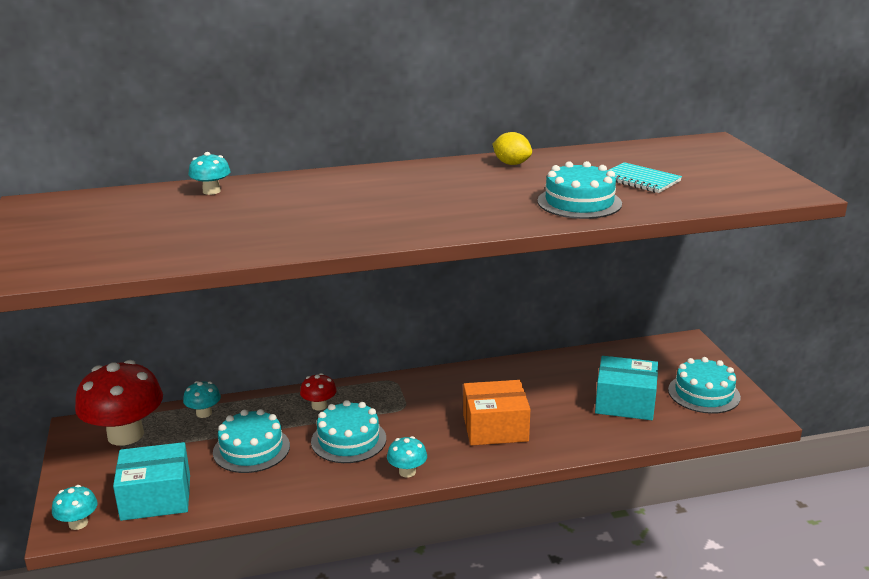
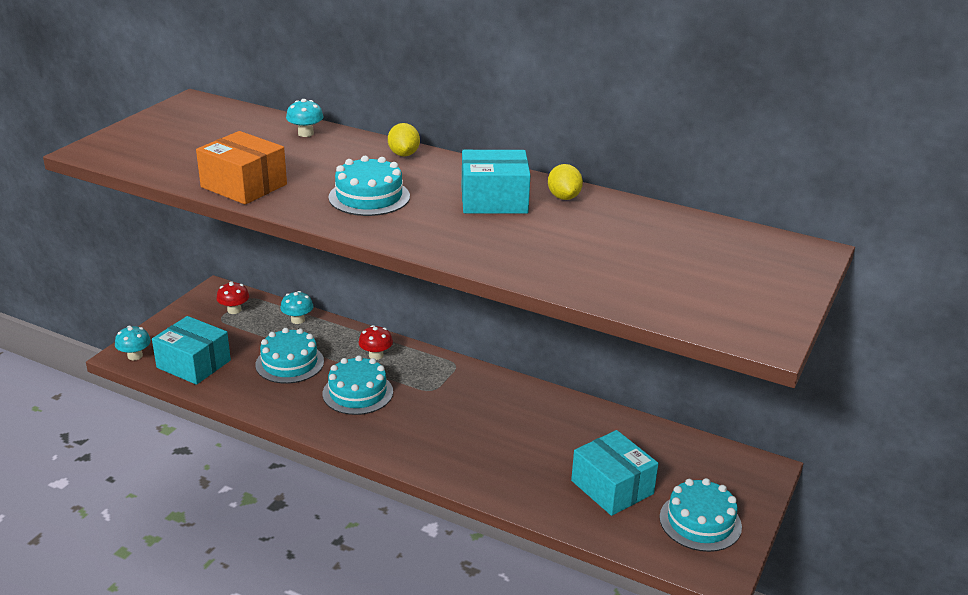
camera: 40 degrees right, 5 degrees up
red mushroom [75,360,163,446] -> red mushroom [216,281,249,314], size x0.46
turquoise mushroom [387,436,427,477] -> none
orange box [463,380,530,445] -> orange box moved to [196,131,287,204]
turquoise cake [537,161,622,219] -> turquoise cake moved to [328,156,410,216]
turquoise notebook [608,162,682,193] -> none
none -> yellow lemon [388,123,420,156]
none -> turquoise box [462,150,530,214]

